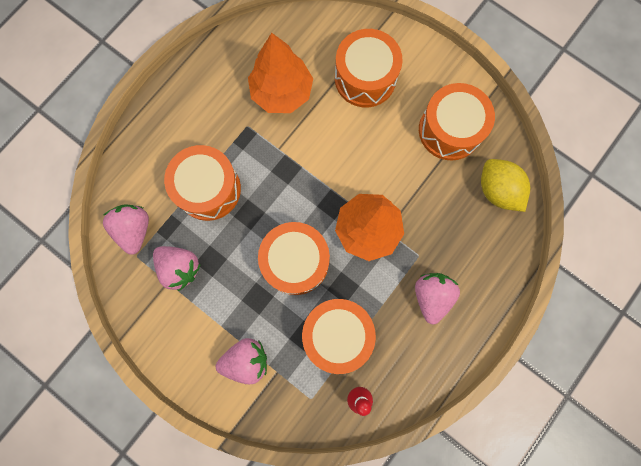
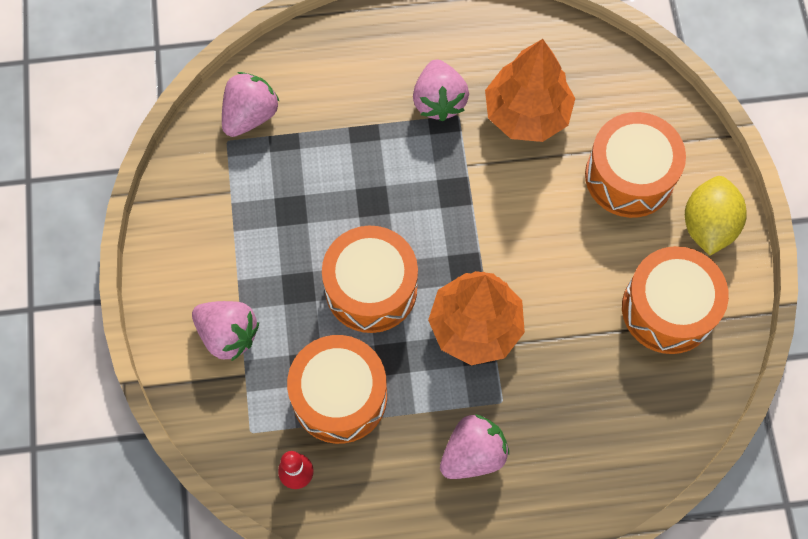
camera: 45 degrees right, 10 degrees down
pink strawberry [153,246,201,291] -> pink strawberry moved to [413,60,469,122]
orange drum [164,145,241,221] -> none
yellow lemon [481,159,530,212] -> yellow lemon moved to [685,176,747,256]

